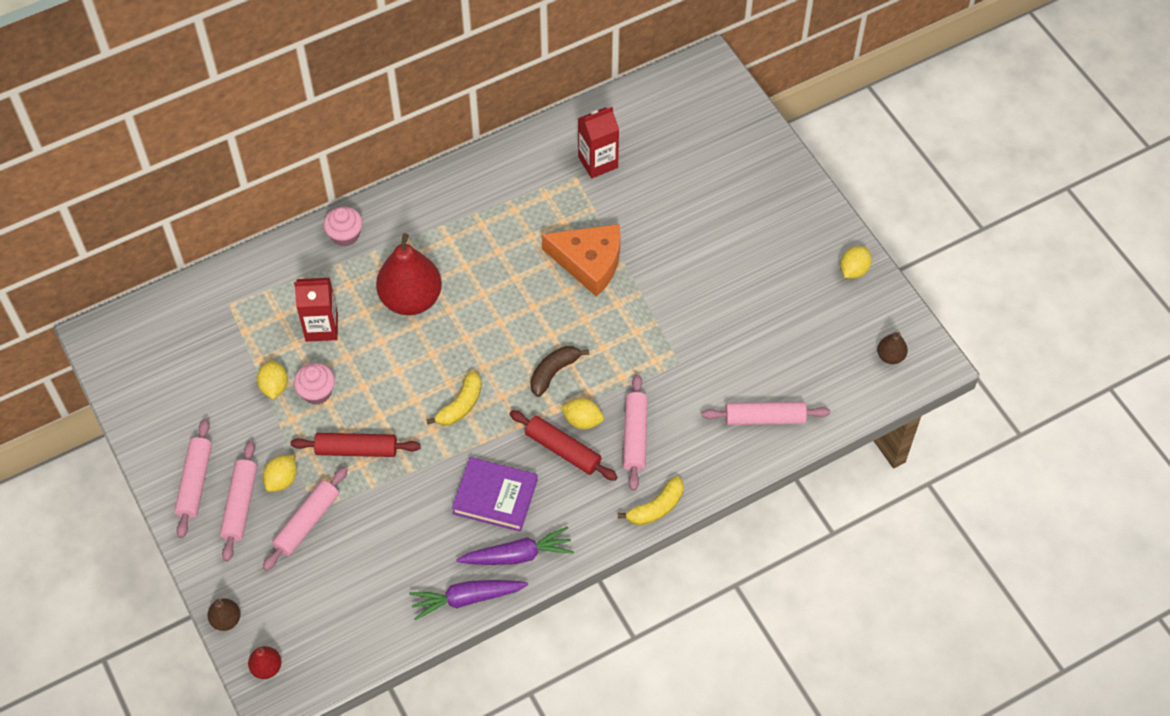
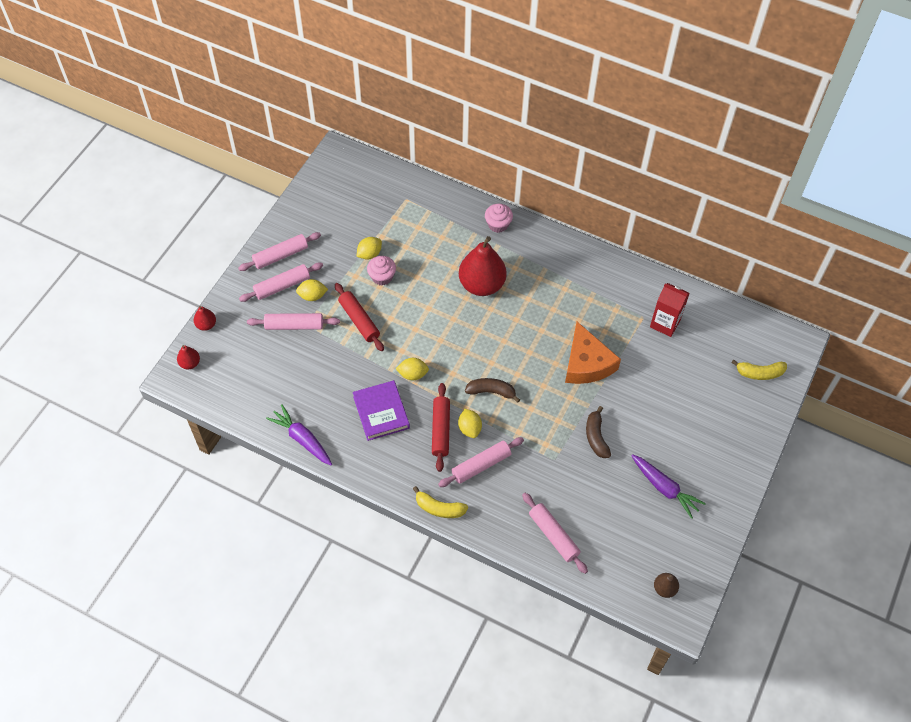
camera: 55 degrees right, 0 degrees up
brown pear [207,599,241,631] -> red pear [194,306,216,331]
red carton [294,278,338,342] -> none
yellow banana [426,371,482,426] -> yellow banana moved to [731,360,787,380]
purple carrot [456,527,574,565] -> purple carrot moved to [631,454,706,519]
yellow lemon [840,246,872,278] -> yellow lemon moved to [396,358,429,381]
none -> brown banana [586,406,611,458]

